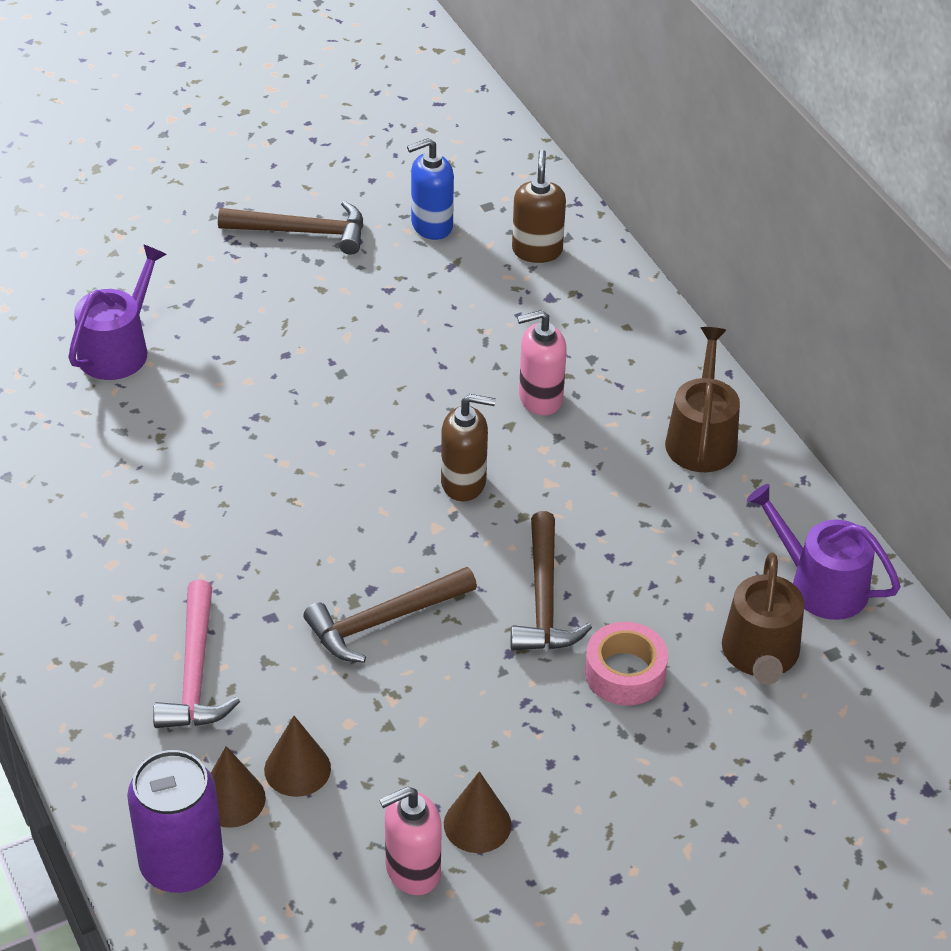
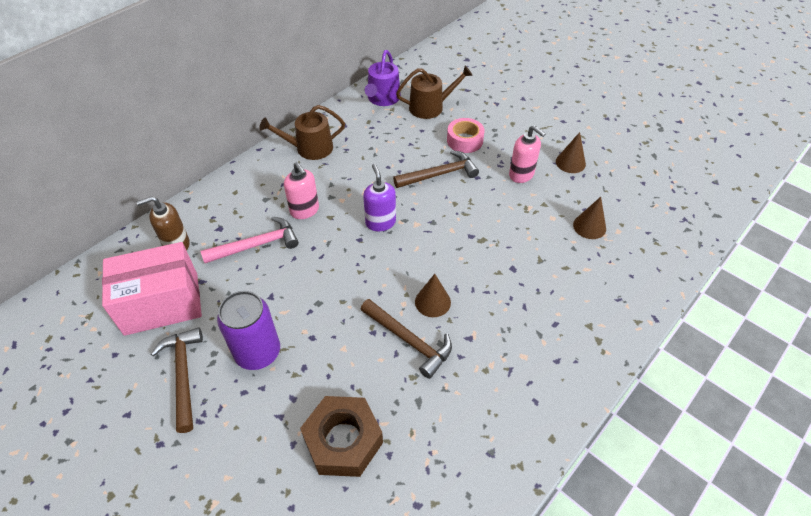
camera: 110 degrees left, 5 degrees up
purple watering can [68,244,166,380] -> brown nut [300,396,383,477]
purple can [127,750,224,893] -> purple can moved to [217,291,280,370]
pink hammer [153,580,240,728] -> pink hammer moved to [201,217,299,263]
brown cone [211,746,266,828] -> brown cone moved to [415,274,451,317]
brown hammer [303,567,477,663] -> brown hammer moved to [360,299,452,379]
pink soap dispenser [379,786,442,895] -> pink soap dispenser moved to [509,125,546,183]
blue soap dispenser [407,138,454,240] -> pink box [102,242,202,336]
brown soap dispenser [441,394,496,501] -> purple soap dispenser [363,164,396,231]

